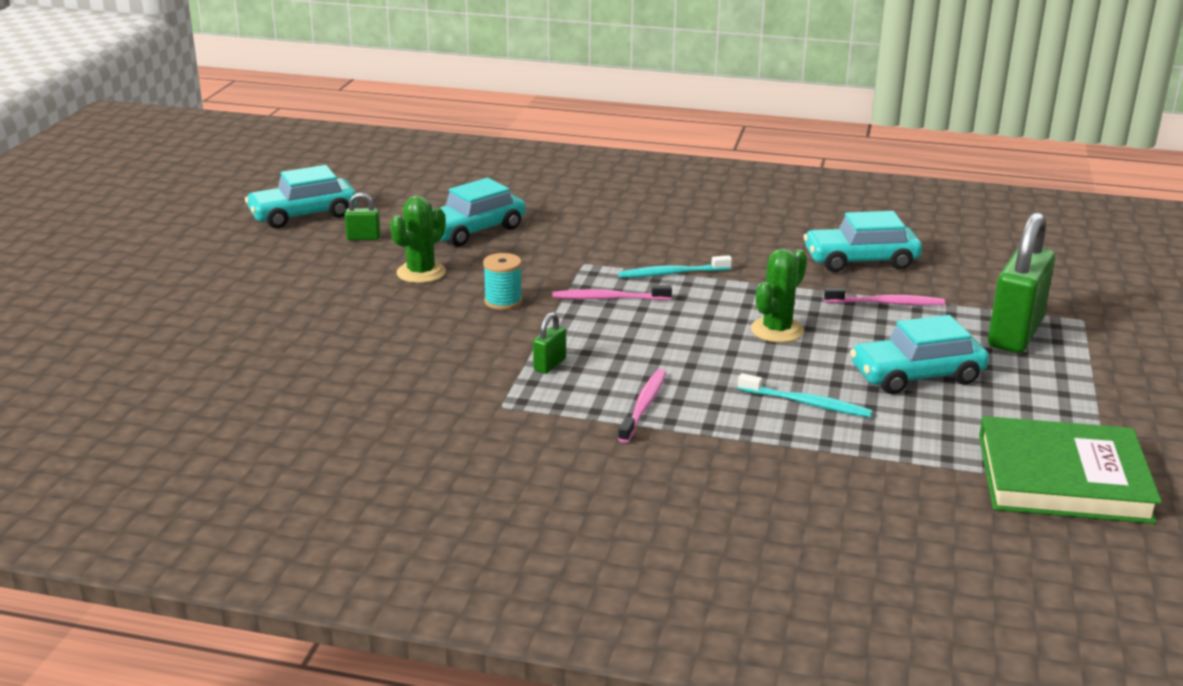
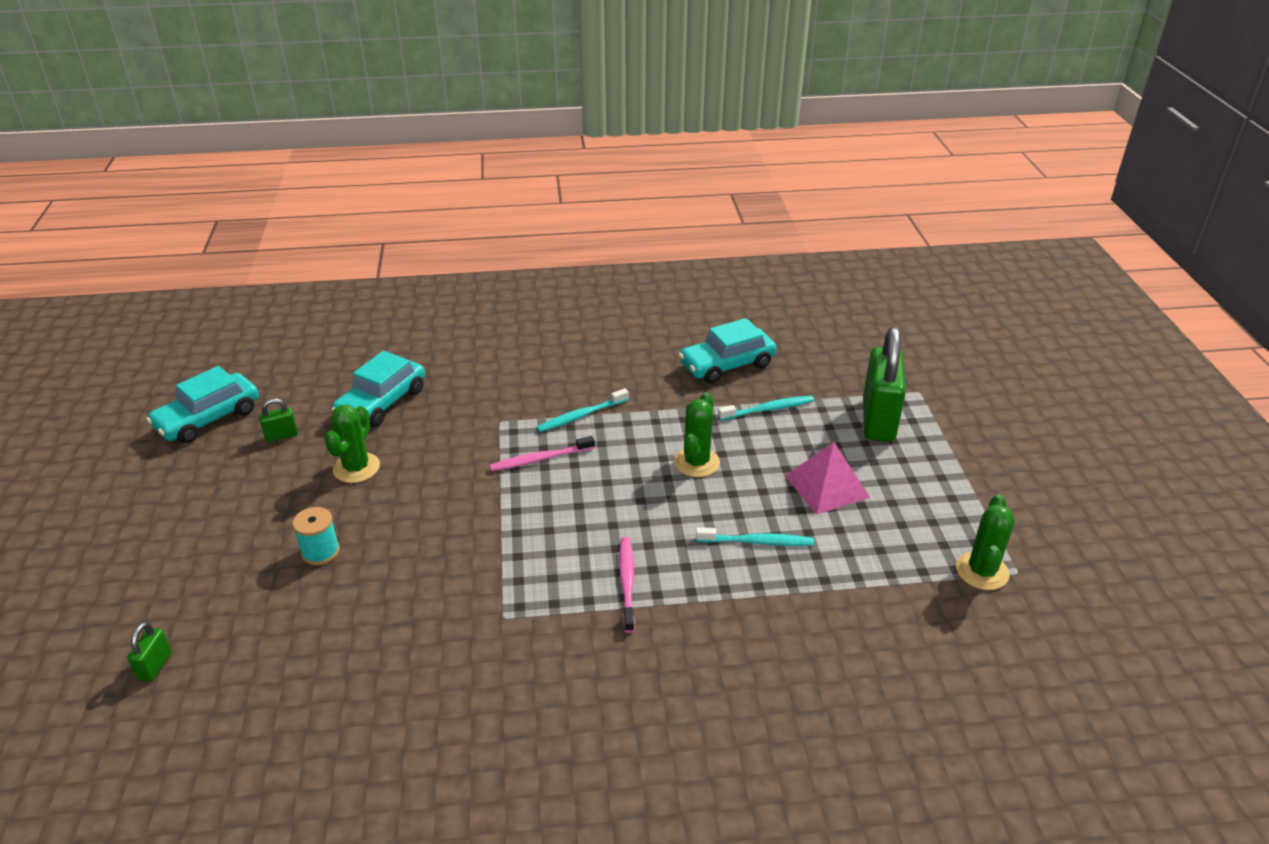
camera: 20 degrees left, 10 degrees up
turquoise spool [483,253,522,310] -> turquoise spool moved to [292,507,340,565]
green padlock [533,312,566,374] -> green padlock moved to [127,622,172,682]
pink toothbrush [824,287,945,305] -> turquoise toothbrush [718,396,814,420]
turquoise car [850,315,989,394] -> pink pyramid [785,442,870,515]
green book [979,416,1162,524] -> green cactus [956,495,1015,590]

